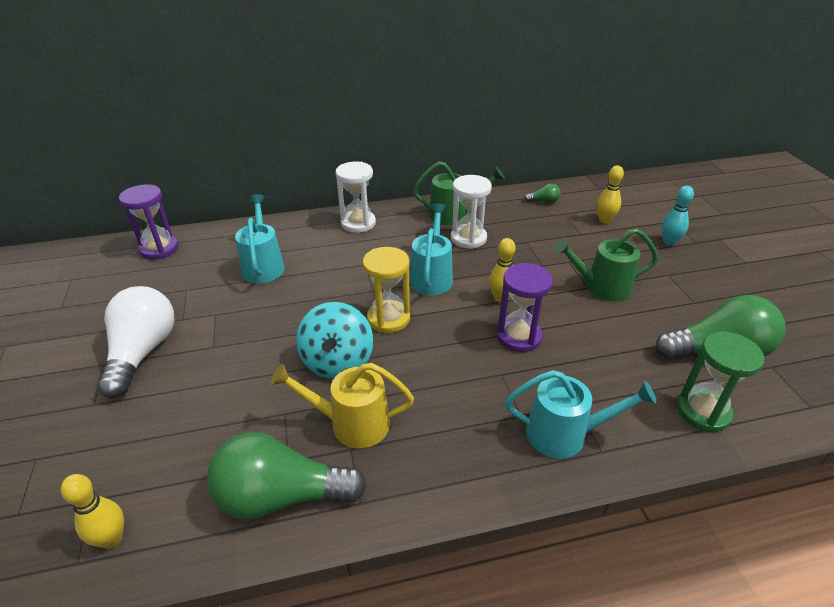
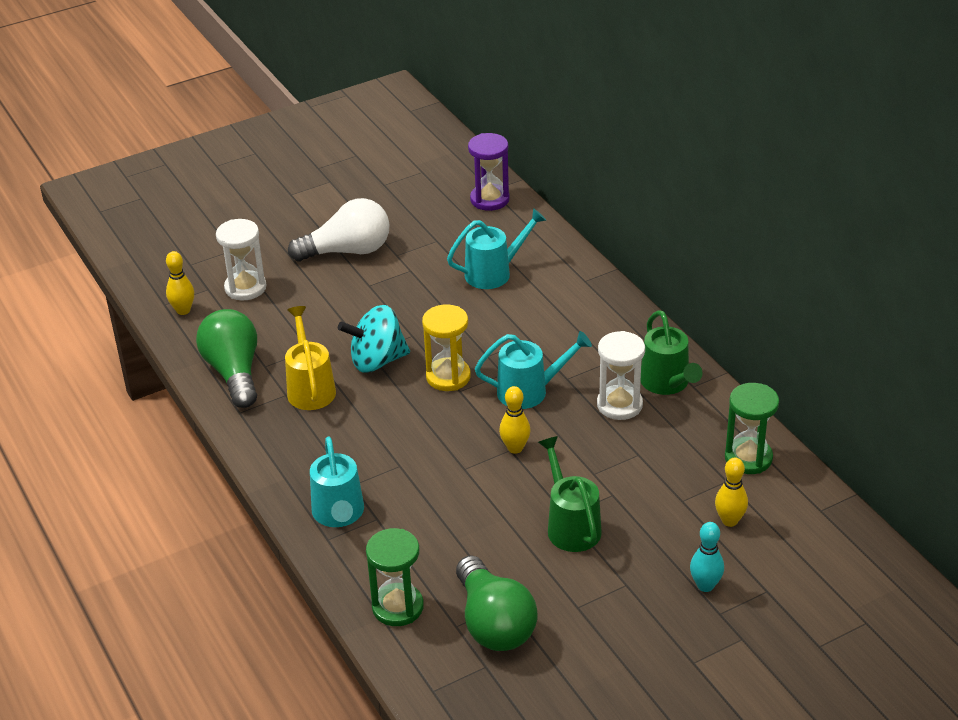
camera: 75 degrees right, 0 degrees up
white hourglass [335,162,376,233] -> white hourglass moved to [216,219,266,300]
purple hourglass [497,263,553,352] -> none
green light bulb [524,184,561,203] -> green hourglass [725,383,779,474]

